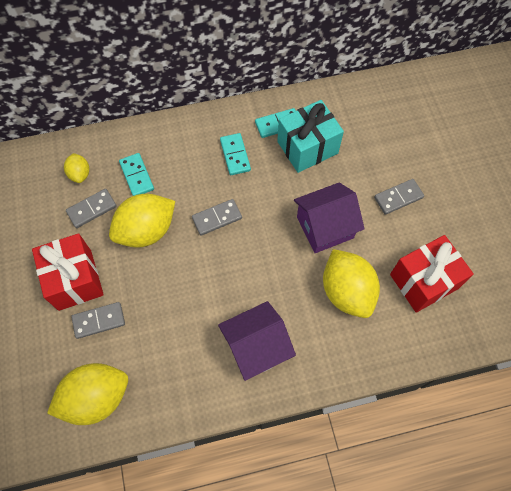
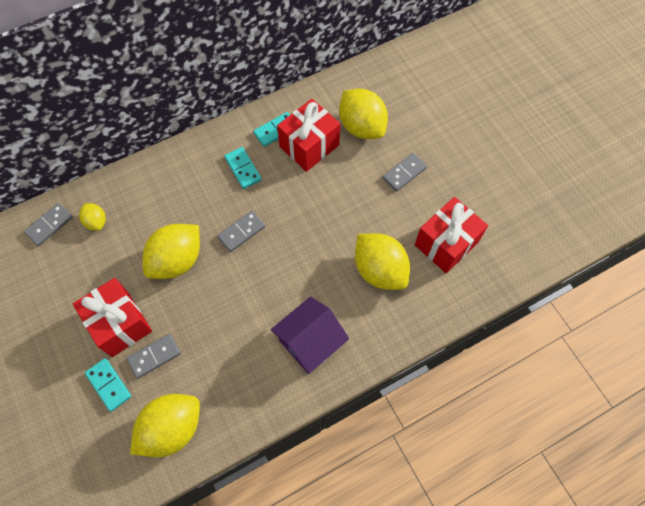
camera: 15 degrees left, 0 degrees up
grey domino [66,189,117,228] -> grey domino moved to [24,203,73,246]
turquoise domino [119,153,154,196] -> turquoise domino moved to [85,358,131,412]
turquoise gift [277,100,344,173] -> red gift [277,99,340,172]
purple house [294,182,365,253] -> none
none -> yellow lemon [339,88,388,139]

